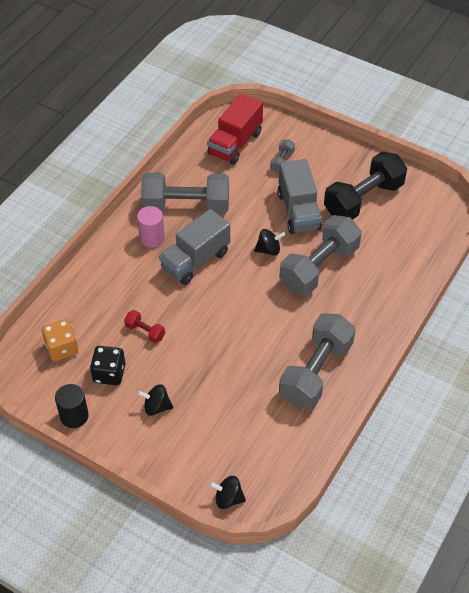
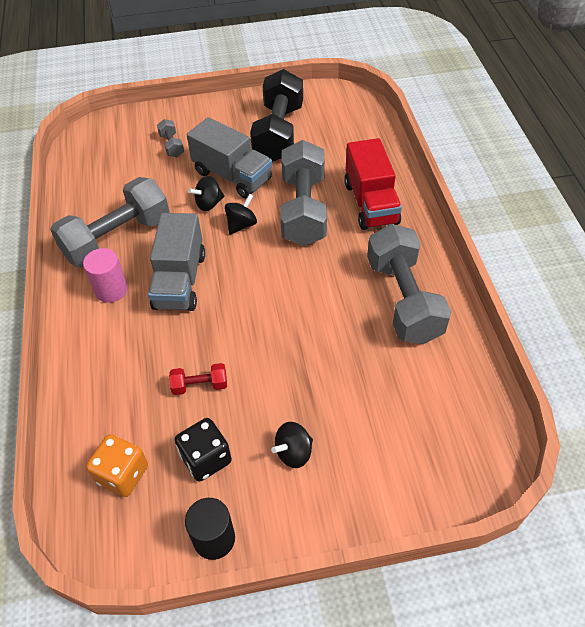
camera: 40 degrees left, 0 degrees up
red truck [207,93,263,165] -> red truck moved to [344,138,402,230]
black spinning top [209,476,246,509] -> black spinning top moved to [188,176,225,211]

